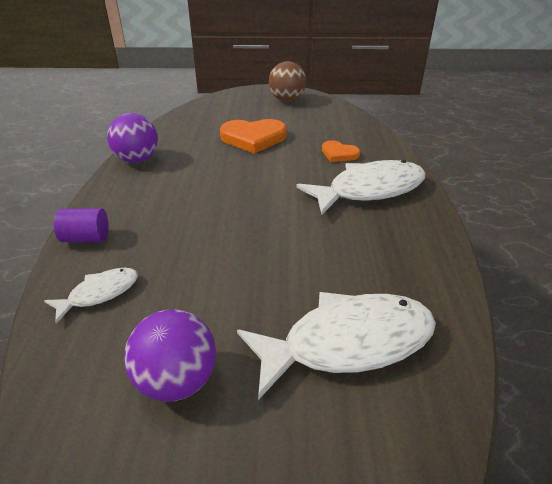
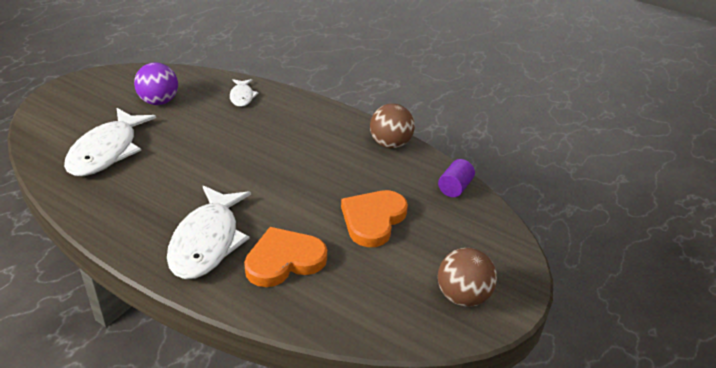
camera: 120 degrees right, 0 degrees up
purple cylinder [54,208,109,242] -> purple cylinder moved to [438,159,475,197]
purple ball [107,113,158,163] -> brown ball [370,104,415,149]
orange heart [322,140,360,162] -> orange heart [244,227,327,287], size x1.77

